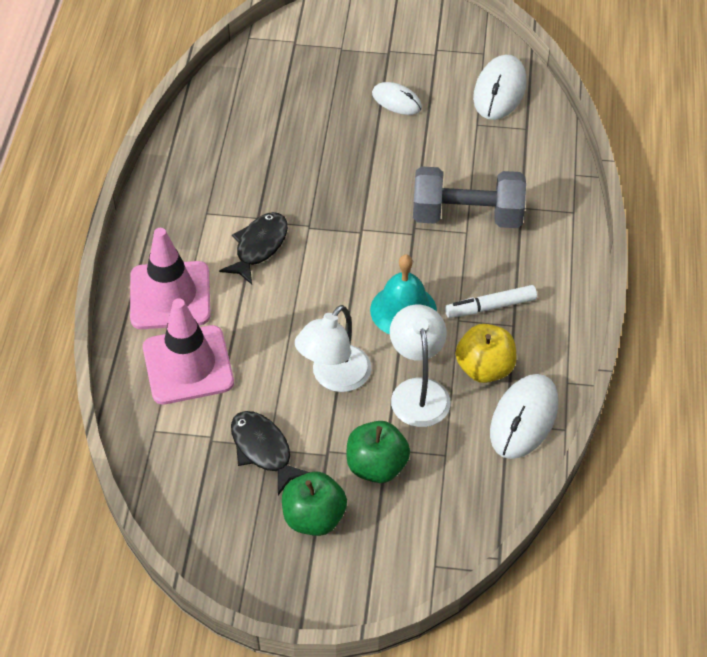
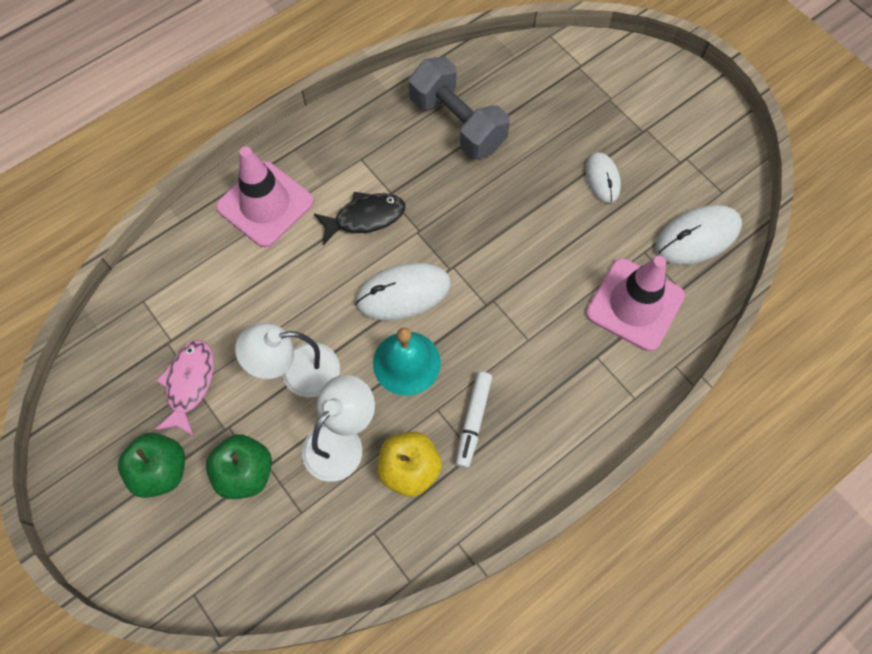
camera: 45 degrees right, 15 degrees up
pink traffic cone [143,298,234,405] -> pink traffic cone moved to [586,256,685,351]
black fish [231,411,310,495] -> pink fish [154,340,214,436]
grey dumbbell [413,166,526,228] -> grey dumbbell moved to [409,57,510,159]
white marker [445,285,537,318] -> white marker turned 105 degrees counterclockwise [456,372,492,468]
white mouse [490,374,558,459] -> white mouse moved to [355,263,451,320]

